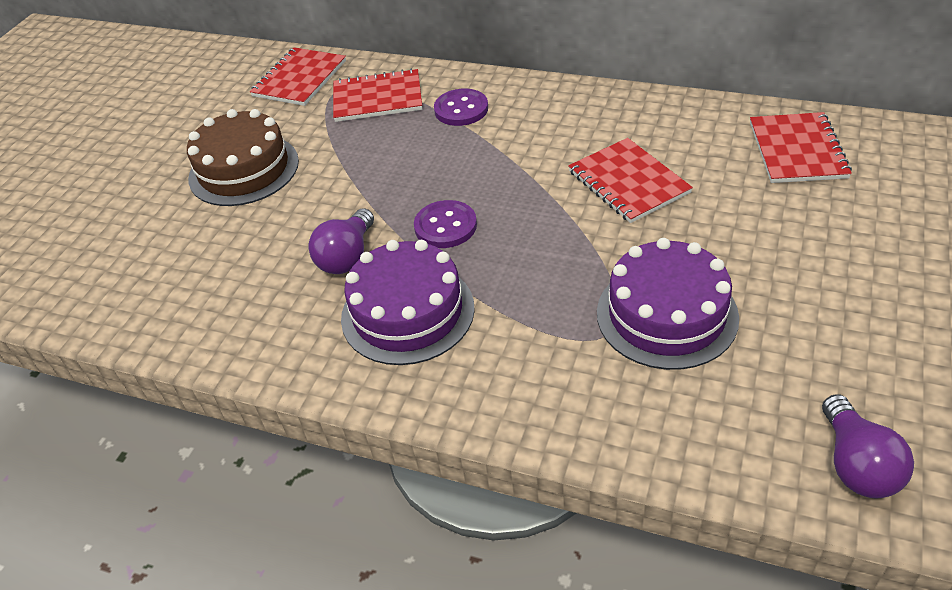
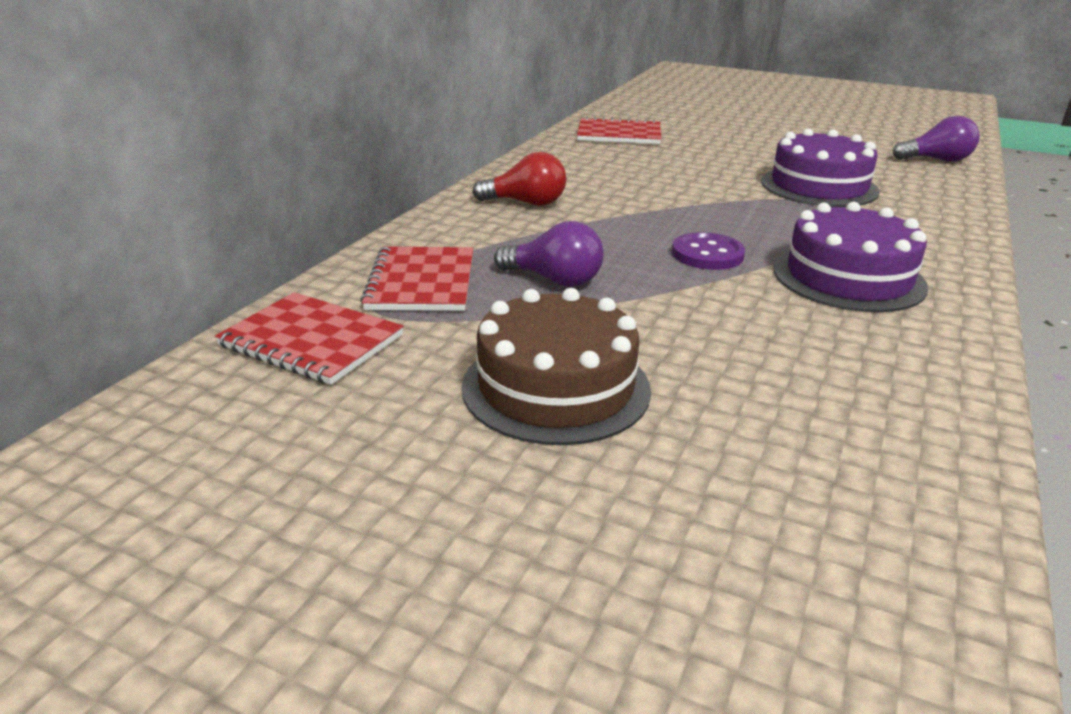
camera: 90 degrees left, 15 degrees down
purple light bulb [309,208,374,274] -> purple light bulb moved to [494,221,604,287]
purple button [434,89,488,126] -> none
red notebook [568,138,693,223] -> none
none -> red light bulb [472,152,566,206]

